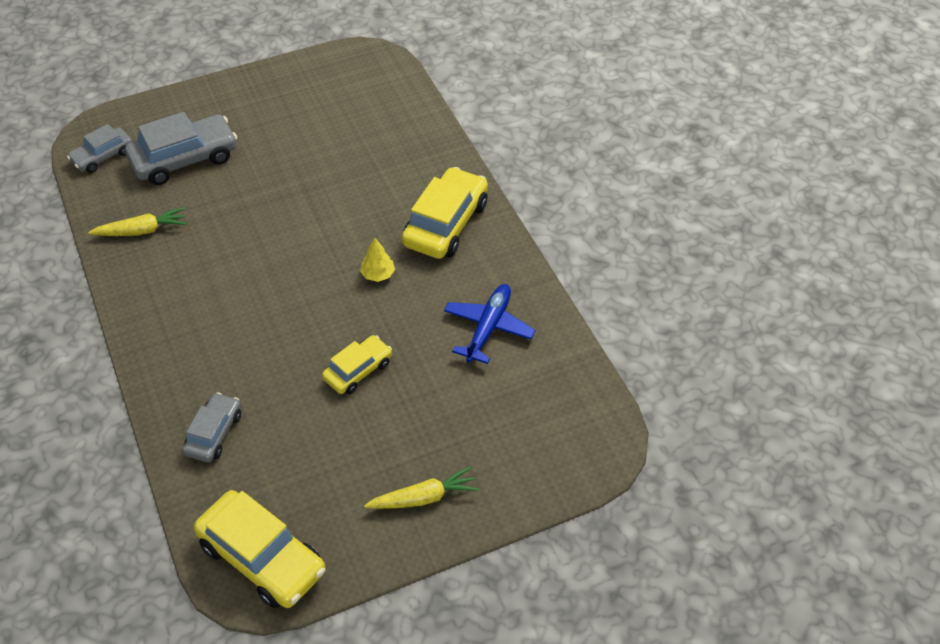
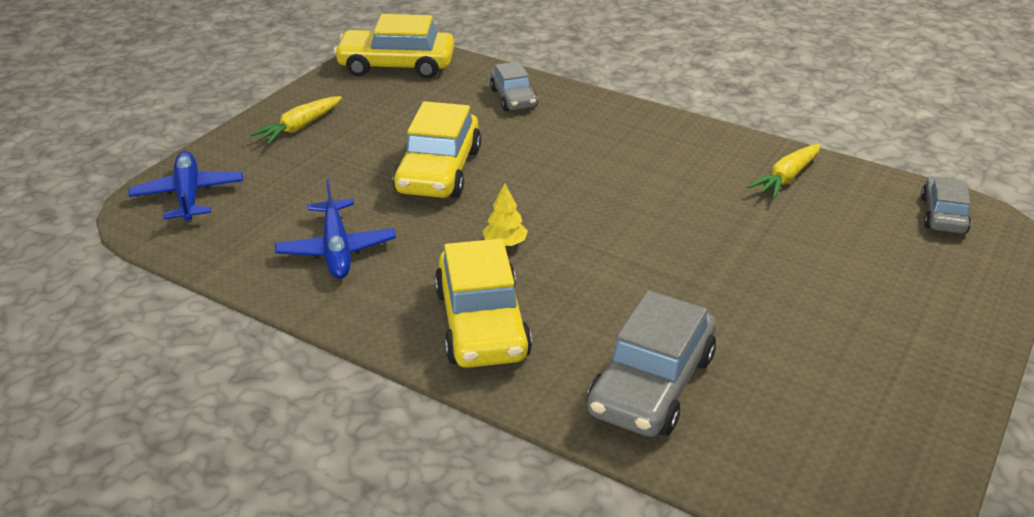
camera: 145 degrees right, 15 degrees down
grey car [125,112,237,185] -> grey car moved to [587,291,716,437]
yellow car [322,335,392,394] -> yellow car [393,101,481,198], size x1.70
none -> blue plane [129,151,243,221]

